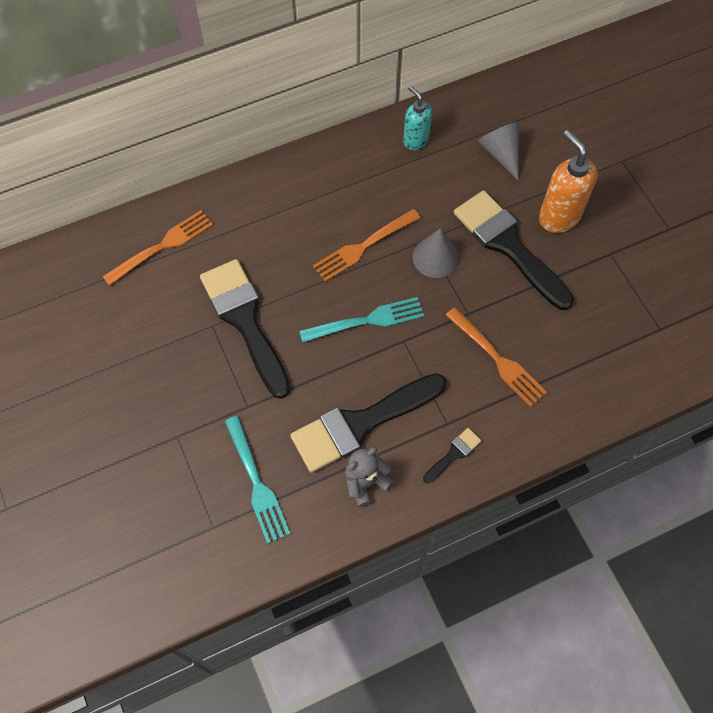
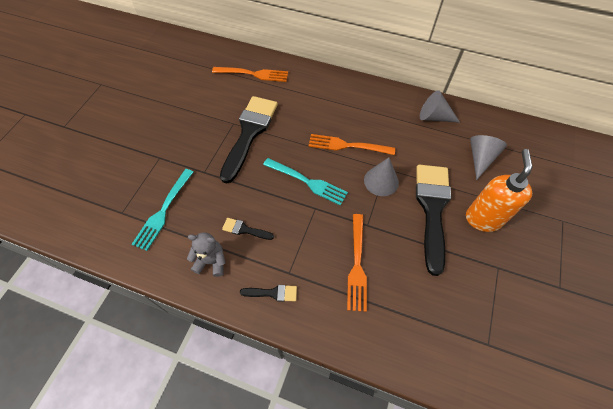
camera: 45 degrees right, 5 degrees down
black brush [290,373,447,473] -> black brush [222,218,274,240], size x0.43
turquoise soap dispenser [403,85,432,150] -> grey cone [420,90,460,123]

